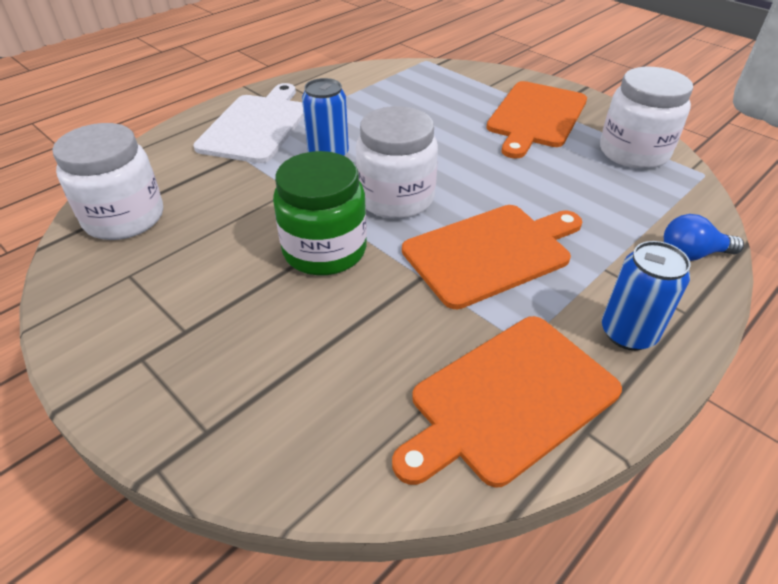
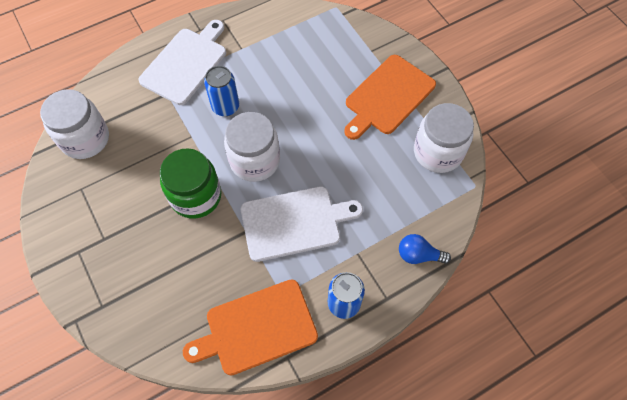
camera: 15 degrees right, 20 degrees up
orange cutting board [402,205,582,309] -> white cutting board [241,186,363,262]

